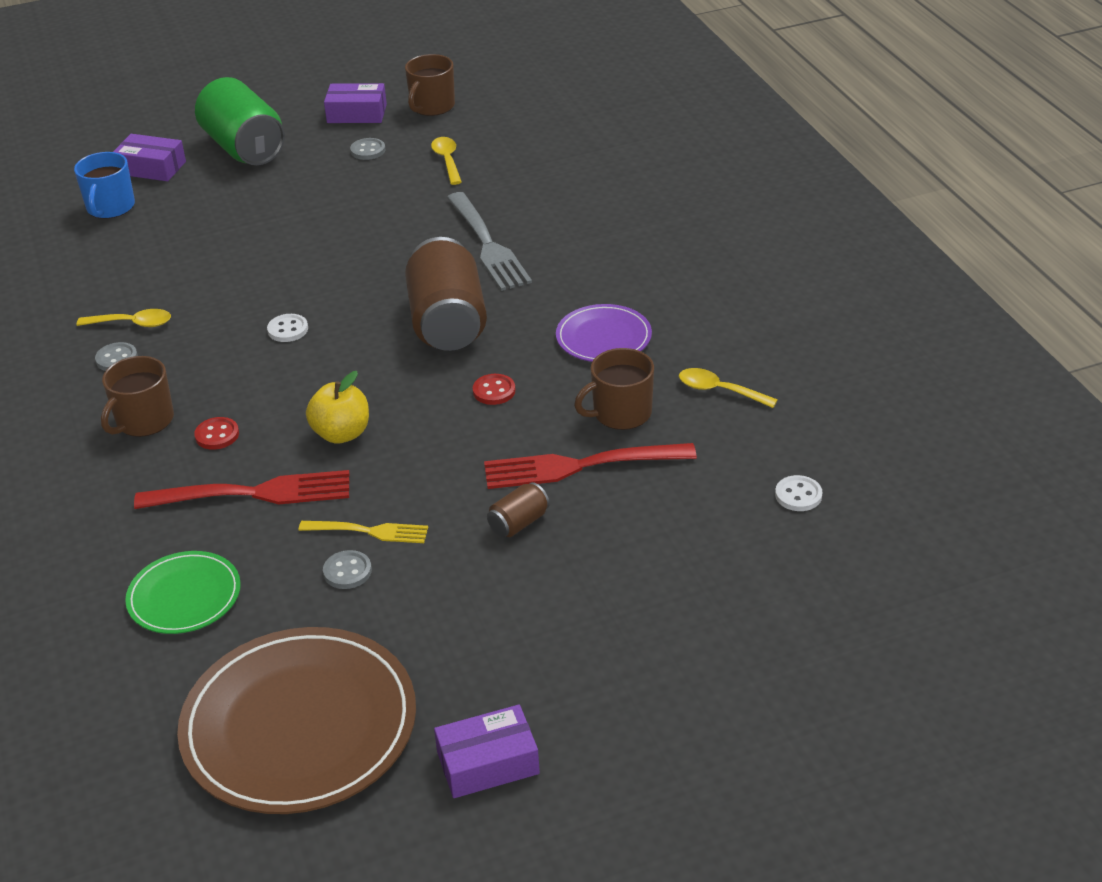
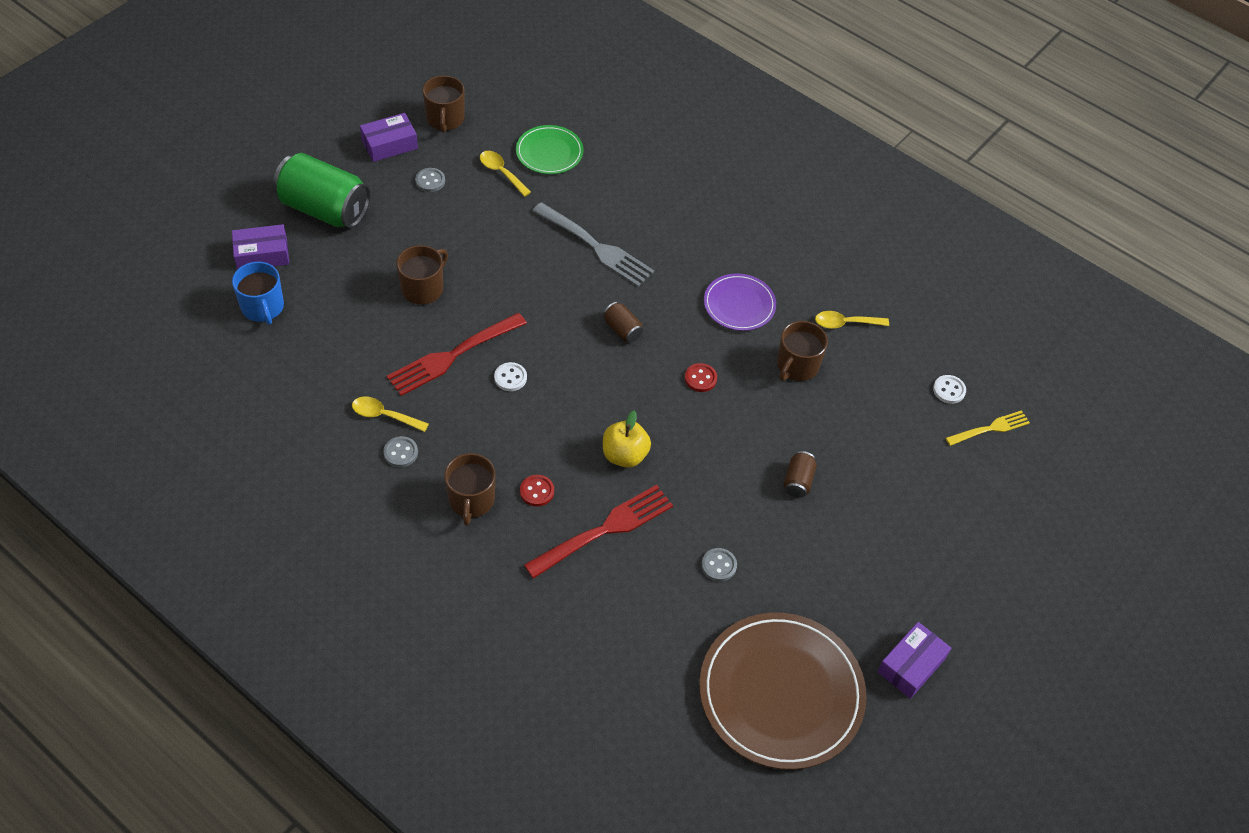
camera: 35 degrees left, 15 degrees up
yellow spoon [77,309,171,327] -> yellow spoon turned 135 degrees counterclockwise [352,397,429,432]
green plate [125,551,241,634] -> green plate moved to [516,125,583,174]
yellow fork [299,521,428,543] -> yellow fork moved to [946,410,1030,446]
brown can [405,237,487,351] -> brown can [603,302,643,342], size x0.44
red fork [484,443,697,489] -> red fork moved to [387,313,527,396]
none -> brown mug [396,245,448,305]

